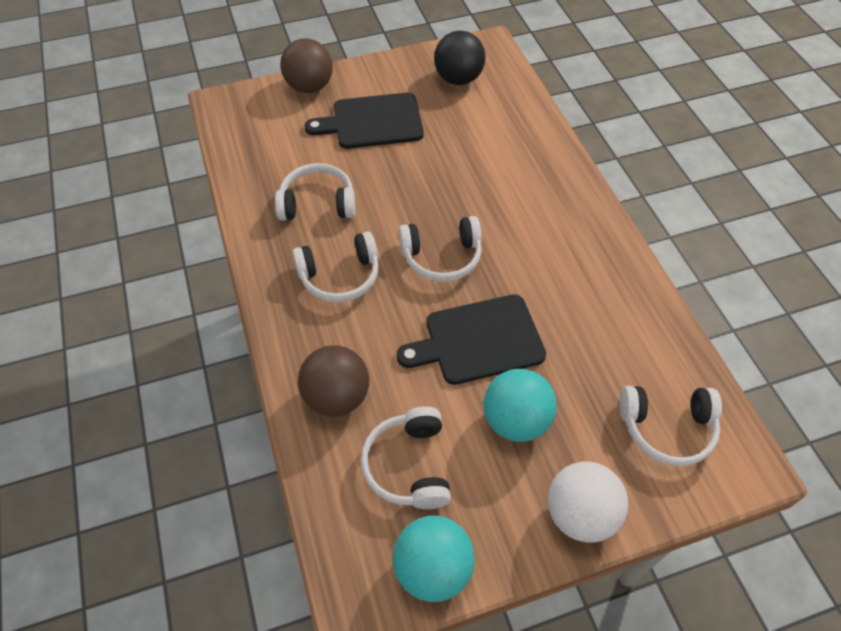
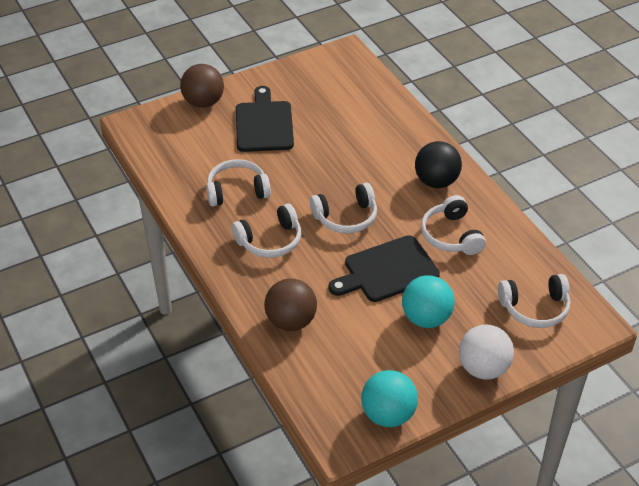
camera: 10 degrees left, 10 degrees down
black cutting board [305,92,424,149] -> black cutting board turned 105 degrees clockwise [236,86,294,152]
white headphones [361,406,451,509] -> white headphones moved to [421,195,486,255]
black ball [434,31,485,85] -> black ball moved to [415,141,462,188]

